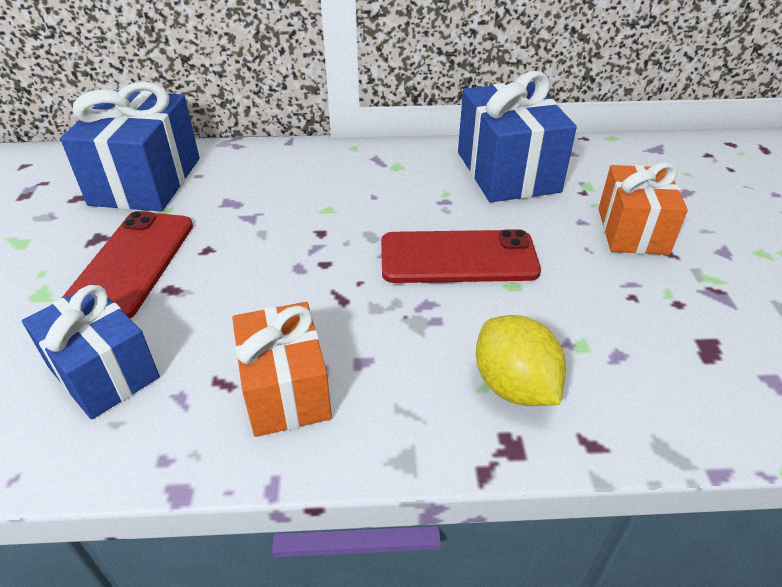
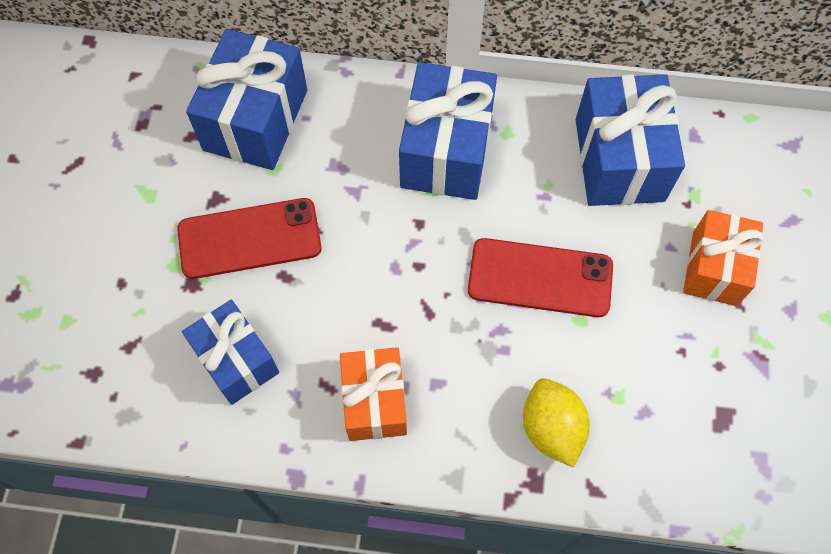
camera: 10 degrees right, 25 degrees up
red phone [62,211,193,318] -> red phone turned 60 degrees clockwise [177,198,322,279]
none -> blue gift [399,62,497,200]

